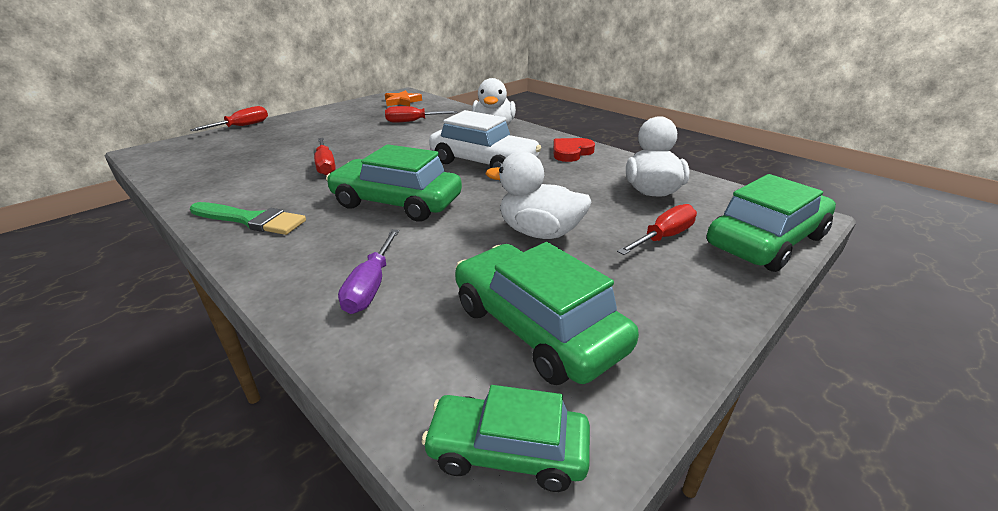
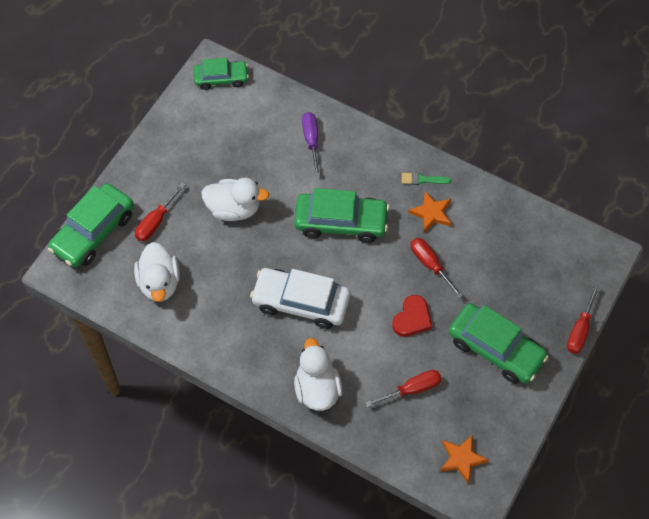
camera: 165 degrees right, 30 degrees up
green brush [190,202,306,235] -> green brush [402,172,452,185], size x0.59
green car [455,242,639,385] -> green car moved to [448,303,549,384]
red heart [553,138,595,162] -> red heart moved to [392,295,432,337]
none -> orange star [408,191,451,233]

